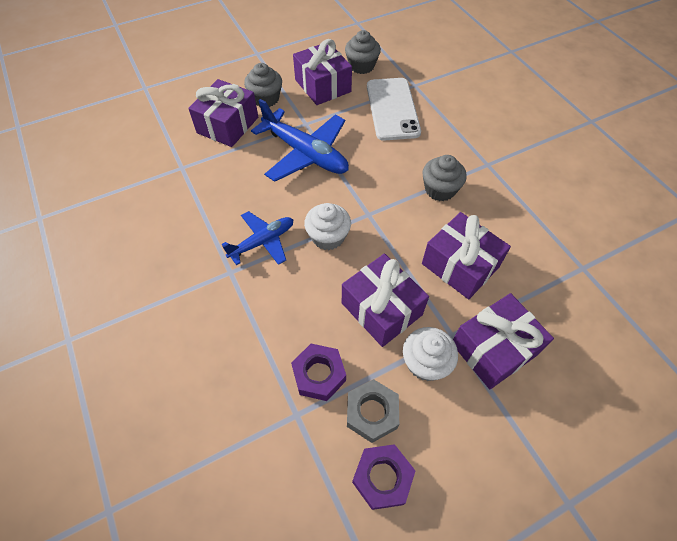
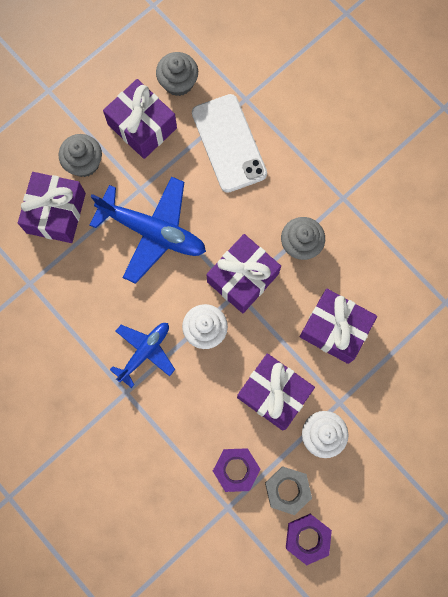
camera: 15 degrees left, 20 degrees up
purple gift [453,293,554,389] -> purple gift moved to [206,234,281,313]

